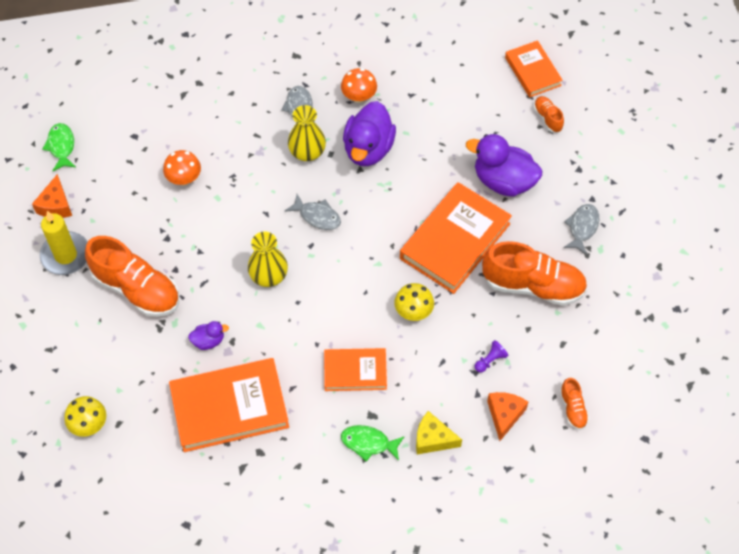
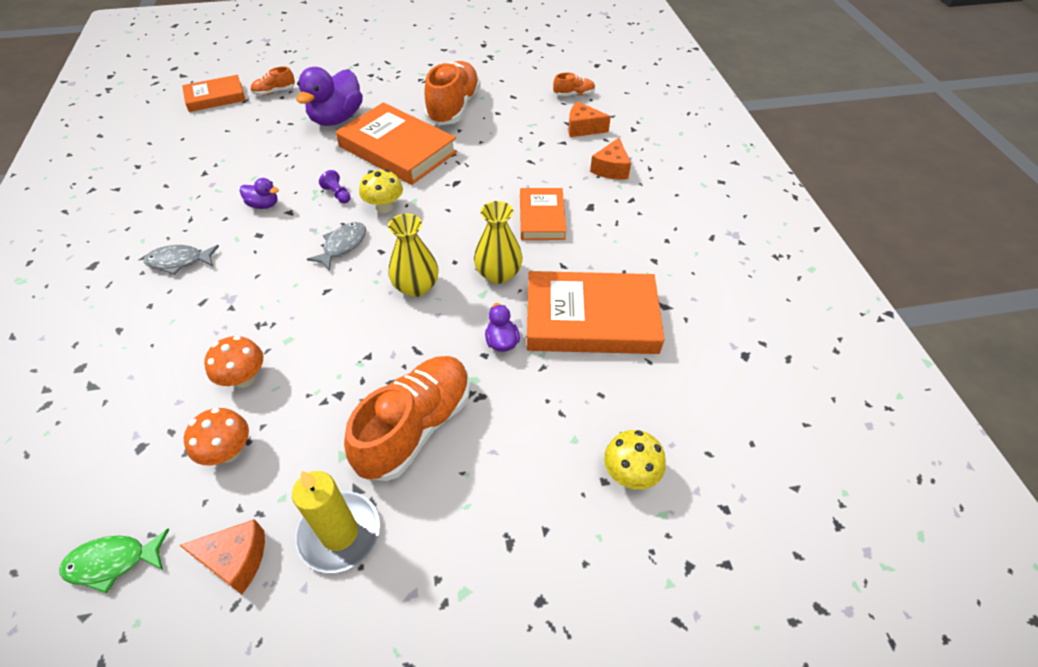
camera: 90 degrees left, 10 degrees down
orange book [169,358,289,452] -> orange book turned 75 degrees counterclockwise [527,271,665,354]
yellow vase [288,105,326,161] -> yellow vase moved to [474,201,523,284]
orange mushroom [341,68,377,103] -> orange mushroom moved to [184,408,249,466]
green fish [341,425,405,461] -> none
purple duck [343,101,396,166] -> purple duck [240,178,279,209], size x0.48
yellow mushroom [394,283,434,321] -> yellow mushroom moved to [359,169,403,213]
yellow cheese [416,411,462,454] -> orange cheese [590,138,631,180]
purple pawn [475,340,508,373] -> purple pawn moved to [319,170,351,203]
grey fish [563,204,599,255] -> none

